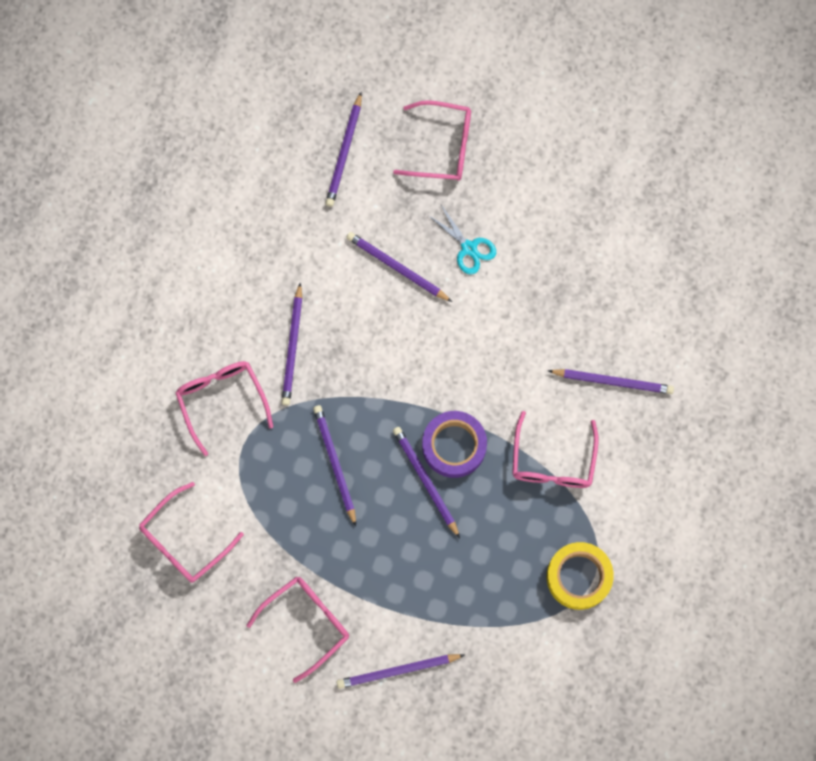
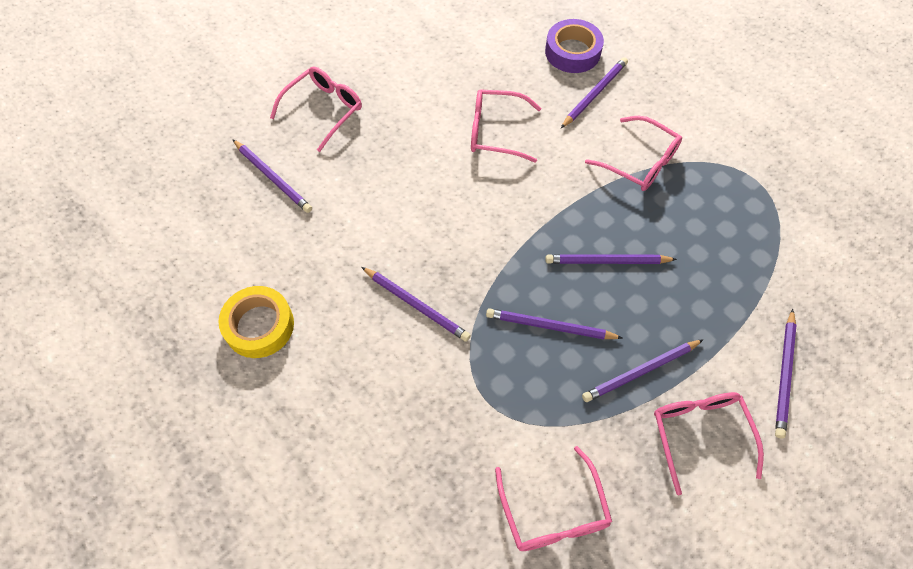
camera: 60 degrees left, 15 degrees down
pink glasses [176,361,273,456] -> pink glasses moved to [471,89,541,163]
purple pencil [346,232,452,302] -> purple pencil moved to [582,339,704,402]
purple tape [422,411,487,478] -> purple tape moved to [545,19,604,73]
turquoise scissors [428,205,496,275] -> none
yellow tape [547,542,614,610] -> yellow tape moved to [218,286,294,358]

